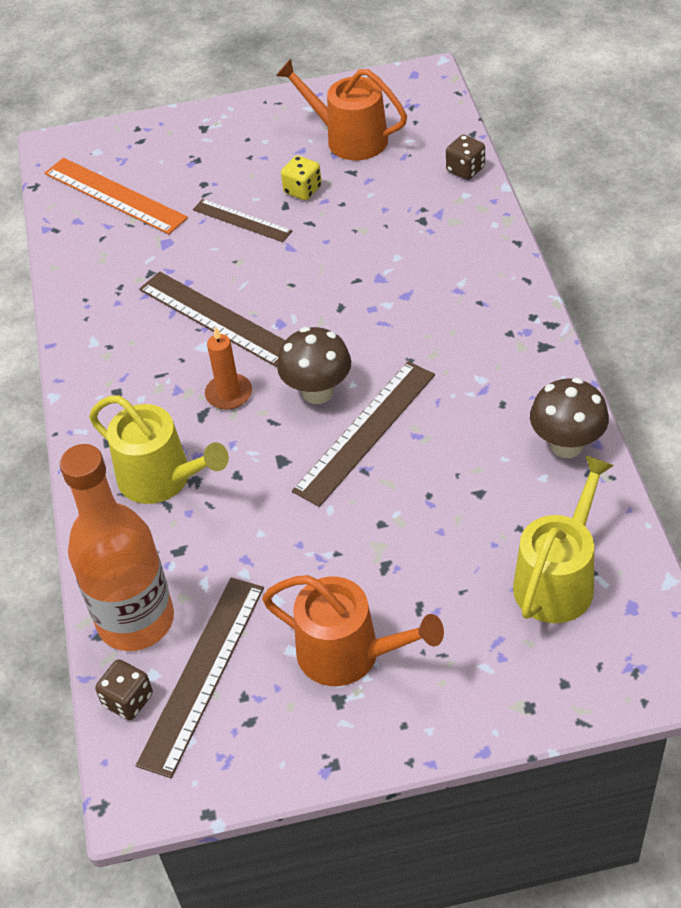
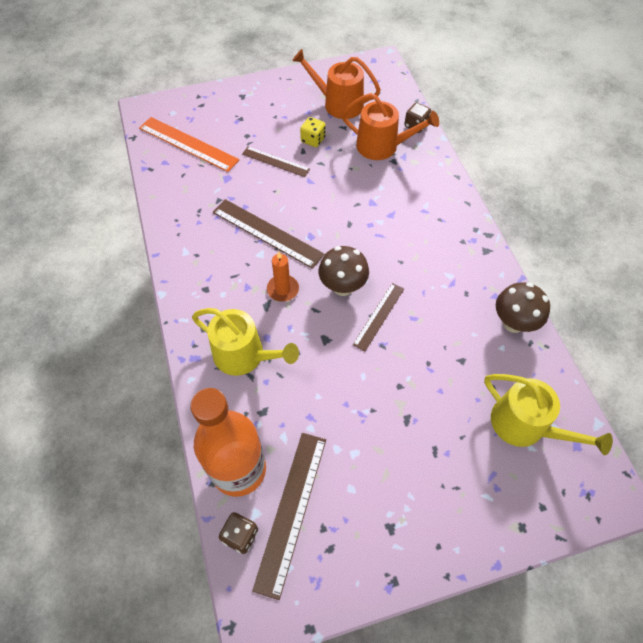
camera: 10 degrees left, 10 degrees up
orange watering can [262,575,444,686] -> orange watering can moved to [342,93,439,160]
brown ruler [292,361,435,507] -> brown ruler [353,283,404,351], size x0.62
yellow watering can [513,455,614,623] -> yellow watering can turned 105 degrees clockwise [484,374,613,455]

